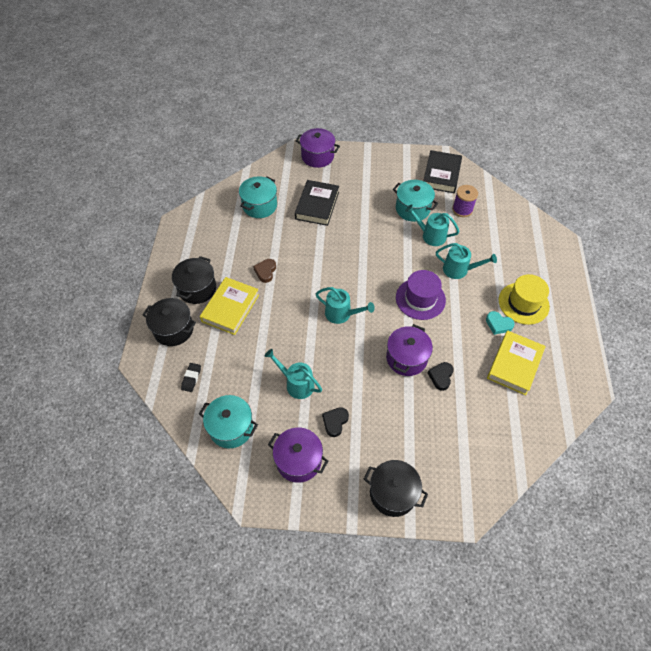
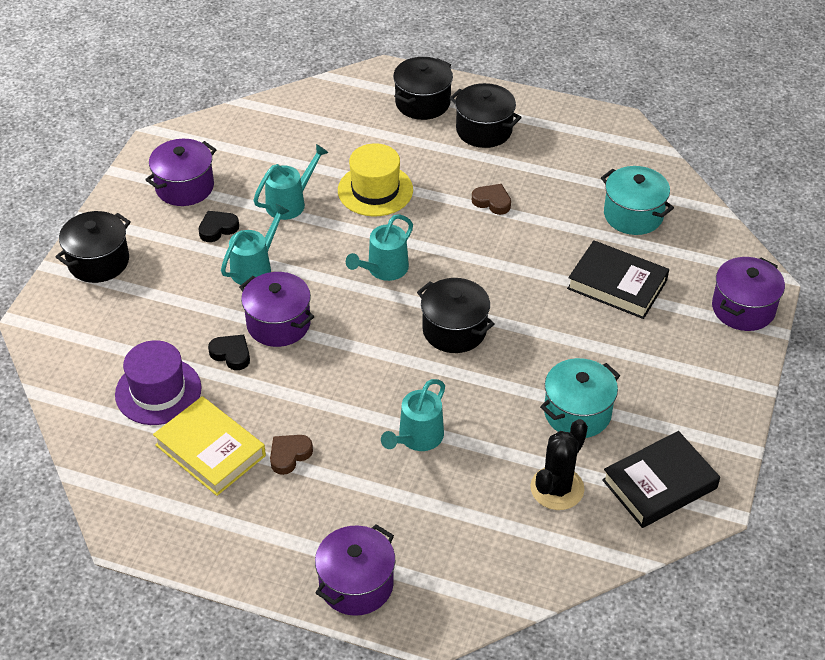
camera: 105 degrees right, 10 degrees down
black eraser [181,363,201,392] -> none
turquoise pot [199,395,258,448] -> none
yellow book [200,277,259,335] -> none
black heart [322,407,349,437] -> black heart turned 75 degrees counterclockwise [198,211,239,242]
purple hat [396,270,446,320] -> purple hat moved to [115,340,201,425]
turquoise watering can [405,205,460,246] -> turquoise watering can moved to [221,204,289,285]
black book [423,150,462,193] -> black book turned 60 degrees counterclockwise [602,431,720,528]
purple spool [452,185,478,217] -> black cactus [530,419,588,510]
turquoise heart [486,311,515,335] -> brown heart [270,435,313,475]
yellow hat [499,274,550,325] -> yellow hat moved to [338,143,413,216]
none -> purple pot [315,524,395,616]
none -> black pot [417,278,494,353]

